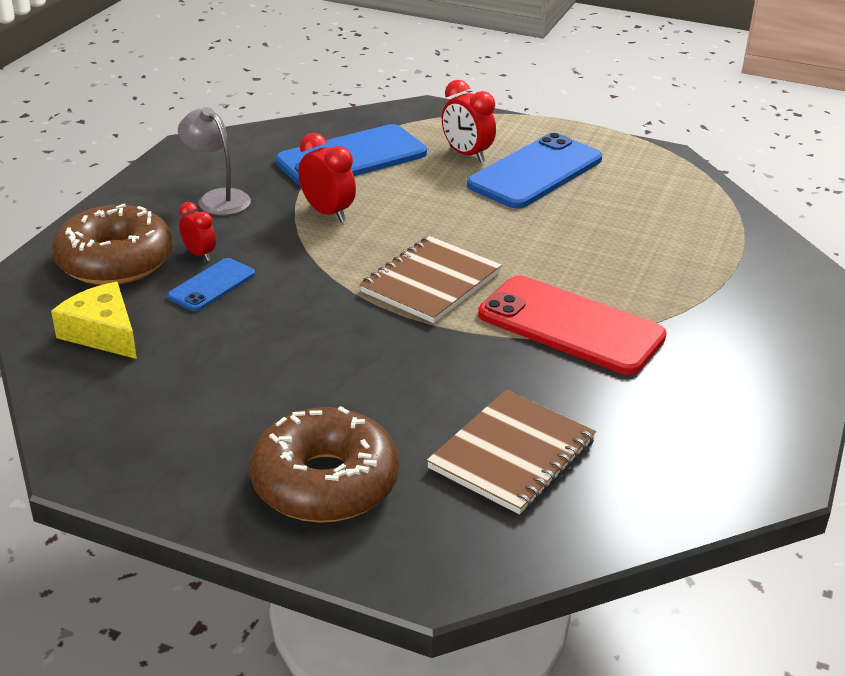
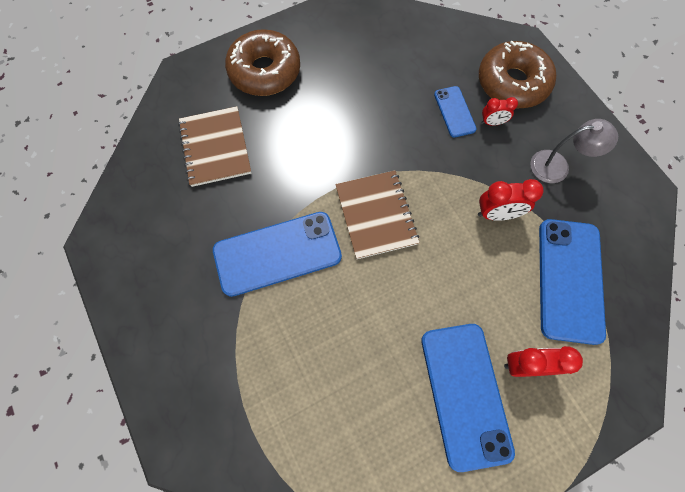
camera: 130 degrees right, 35 degrees up
yellow cheese [51,282,137,359] -> none
red phone [478,275,667,375] -> blue phone [213,212,342,297]

